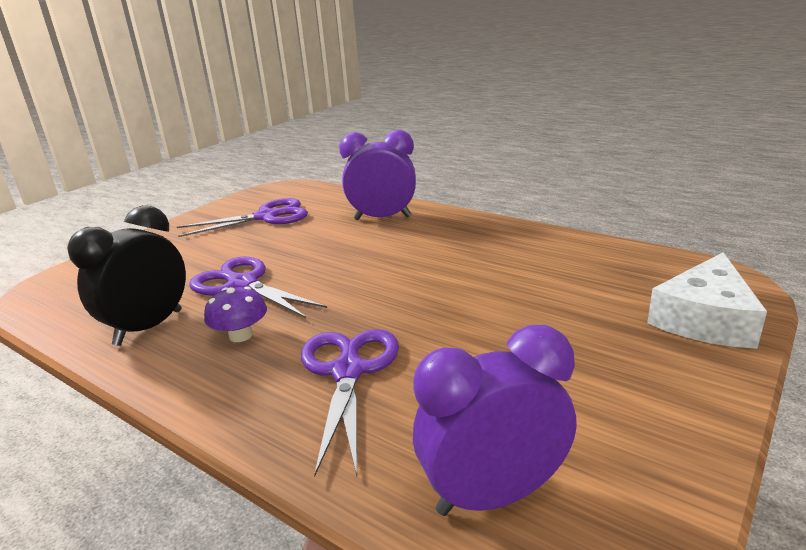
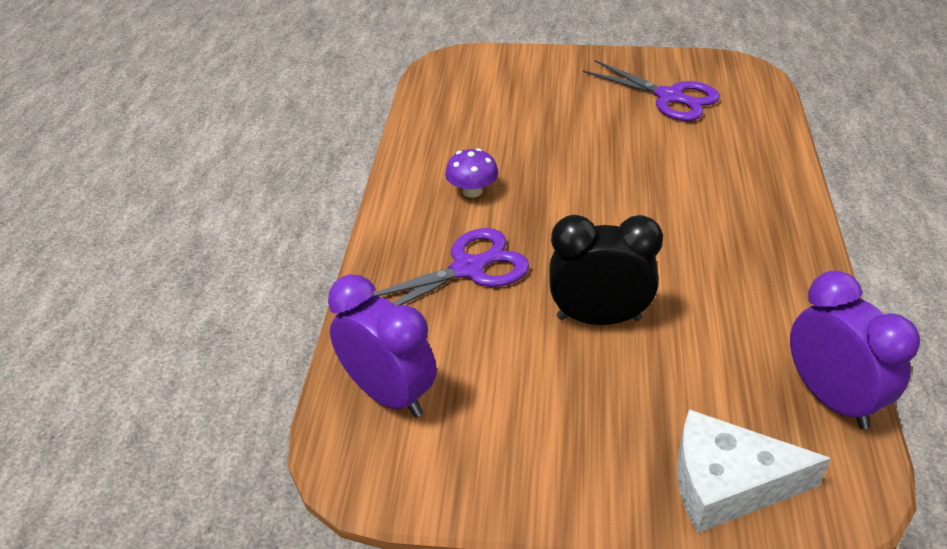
camera: 60 degrees right, 15 degrees up
black clock [67,205,186,346] -> black clock moved to [549,215,663,325]
purple scissors [189,256,327,318] -> none
purple clock [339,130,416,220] -> purple clock moved to [790,271,920,429]

